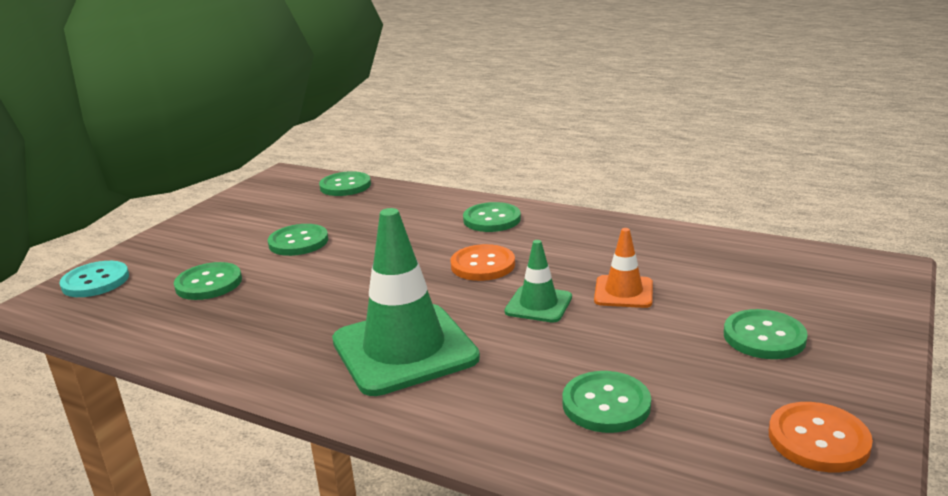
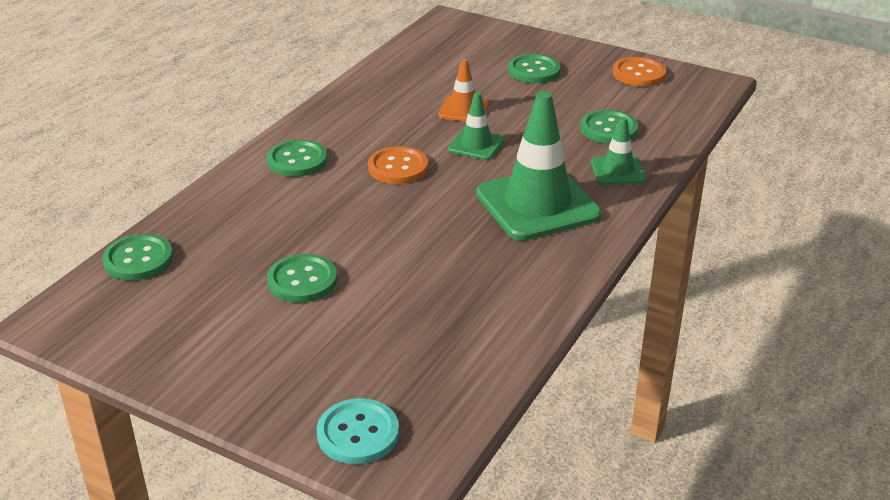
camera: 90 degrees left, 10 degrees up
green button [174,262,242,300] -> none
none -> green traffic cone [591,117,646,185]

